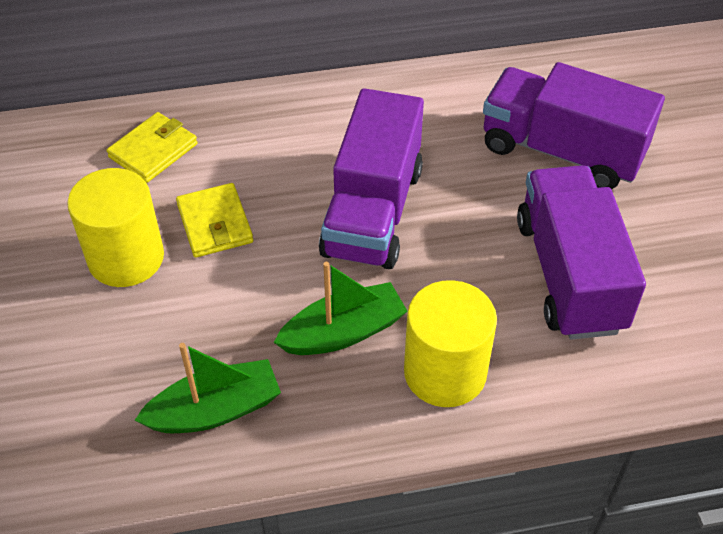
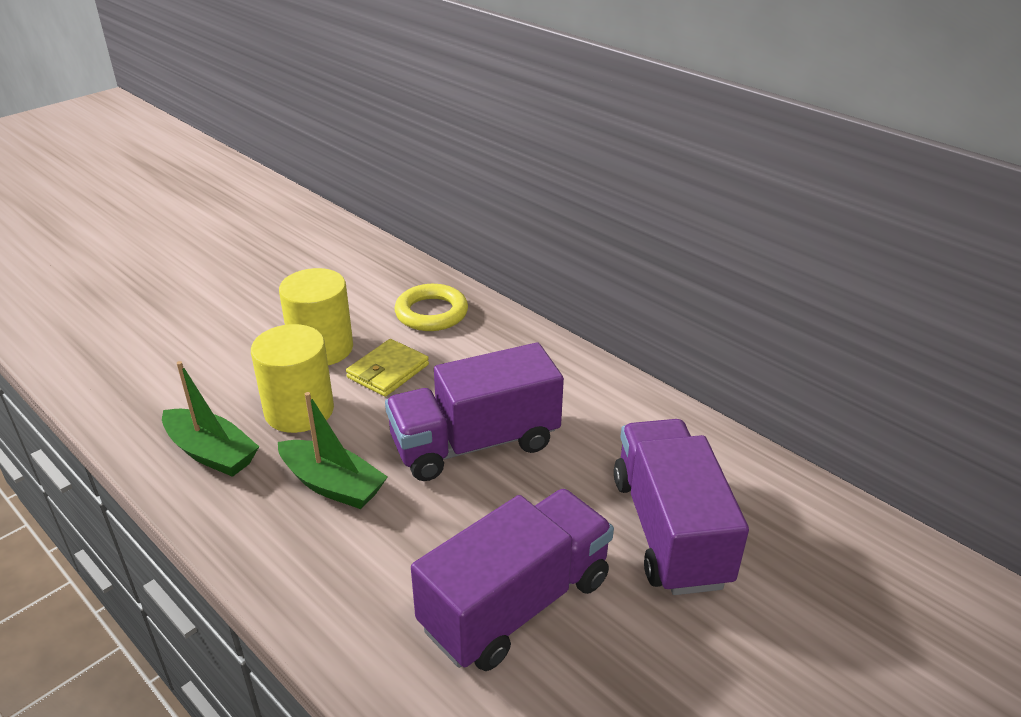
camera: 55 degrees right, 15 degrees down
yellow wallet [107,112,198,183] -> yellow ring [394,284,468,331]
yellow cylinder [404,280,497,407] -> yellow cylinder moved to [251,324,334,433]

